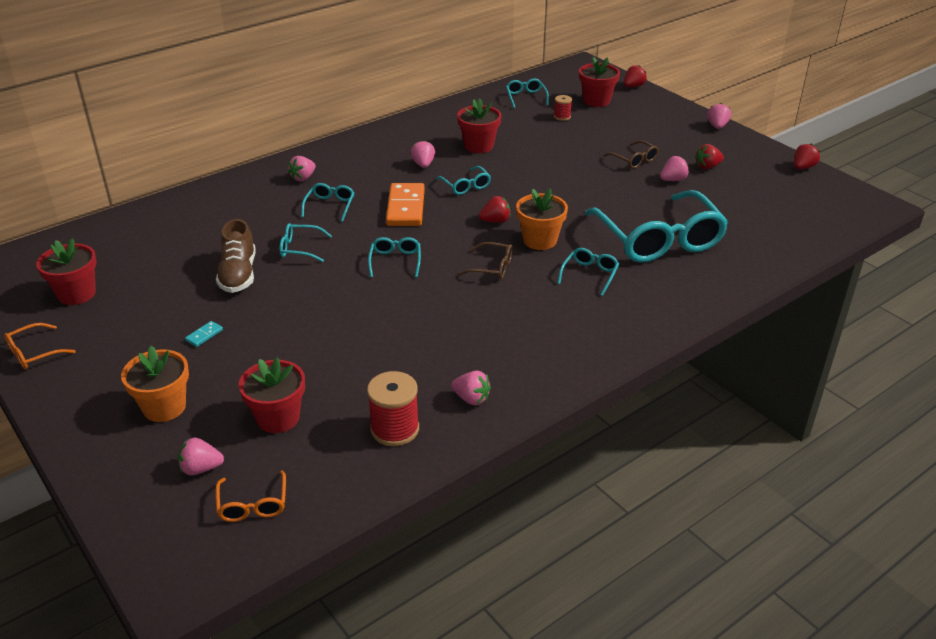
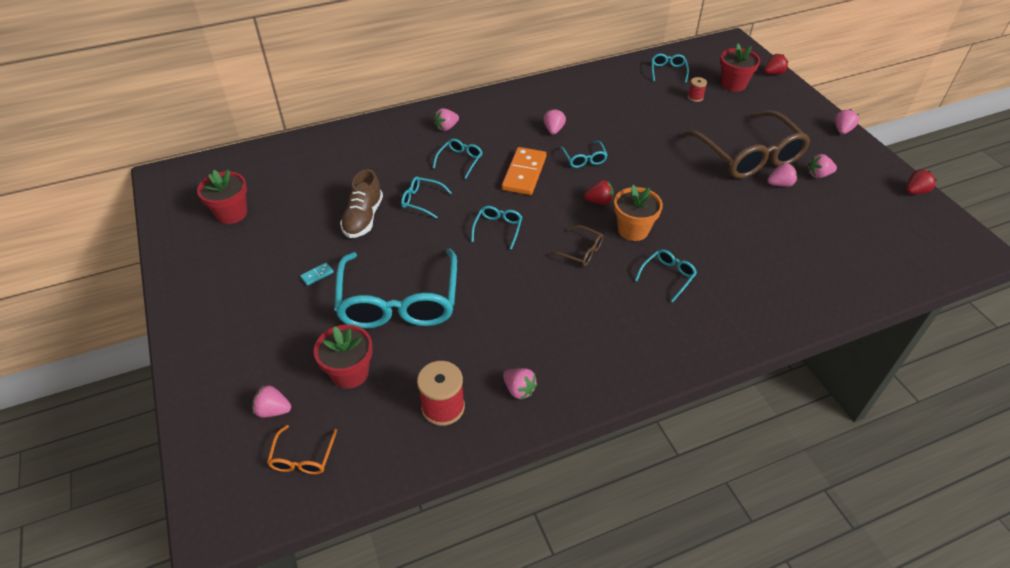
camera: 15 degrees right, 10 degrees up
orange glasses [4,323,75,369] -> none
orange flower pot [121,346,189,422] -> none
red flower pot [457,98,501,153] -> none
turquoise glasses [585,190,729,263] -> turquoise glasses moved to [334,249,457,329]
brown glasses [603,141,659,169] -> brown glasses [683,110,811,179], size x2.36
red strawberry [695,144,724,169] -> pink strawberry [808,154,837,178]

